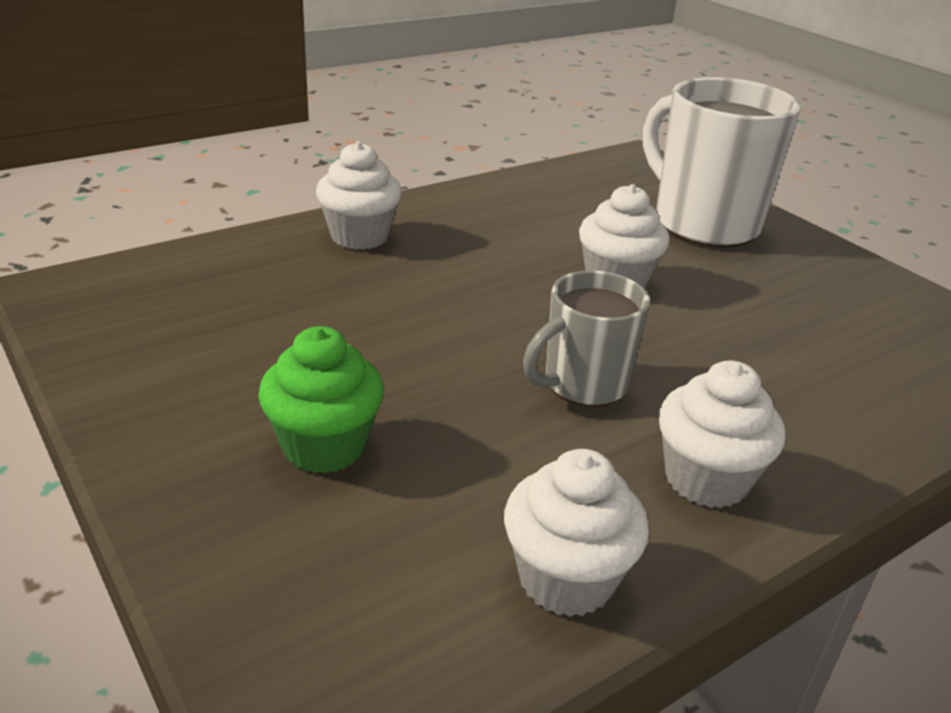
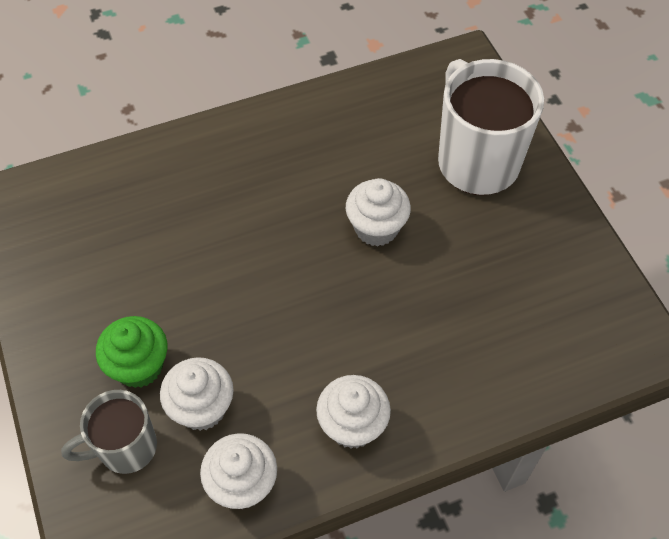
camera: 15 degrees right, 25 degrees up
white cupcake [316,141,402,250] -> white cupcake moved to [160,357,234,431]
grey mug [523,270,650,407] -> grey mug moved to [61,390,157,474]

